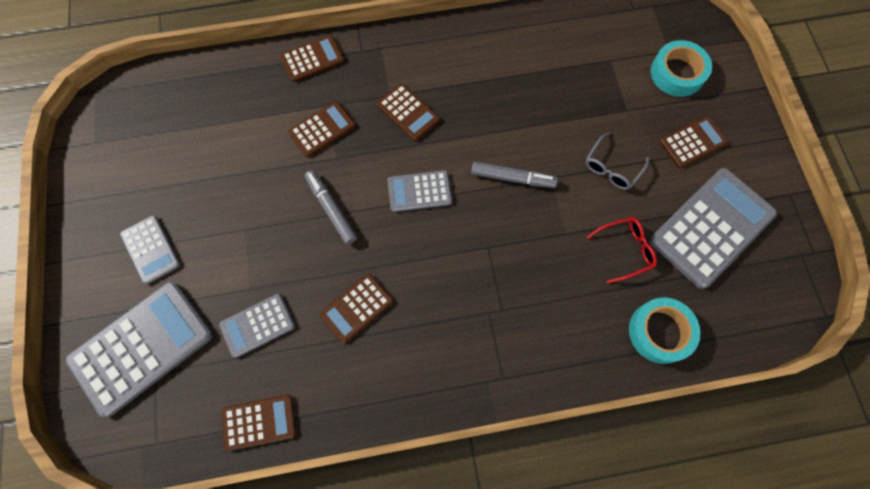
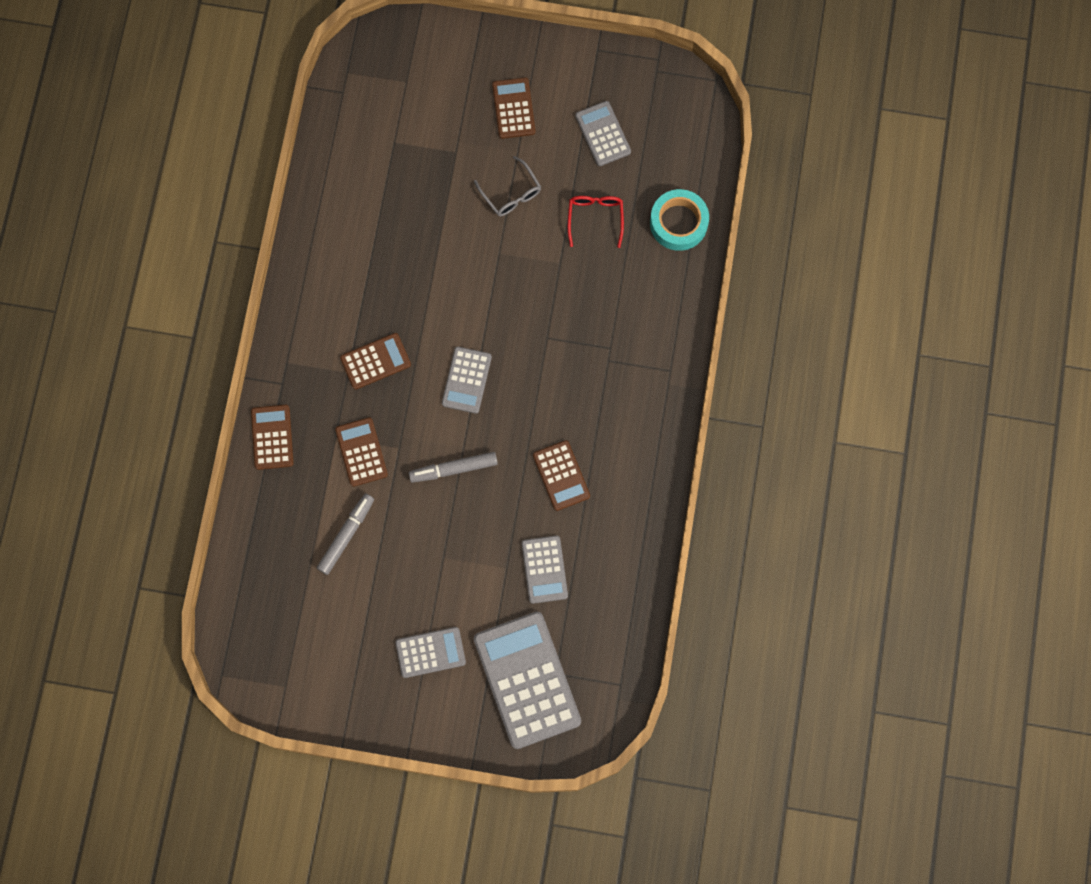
camera: 70 degrees left, 5 degrees up
brown calculator [222,395,296,451] -> none
grey marker [471,162,558,188] -> grey marker moved to [317,493,374,575]
grey calculator [649,168,777,289] -> grey calculator [575,101,631,166], size x0.54
turquoise tape [651,40,712,97] -> none

